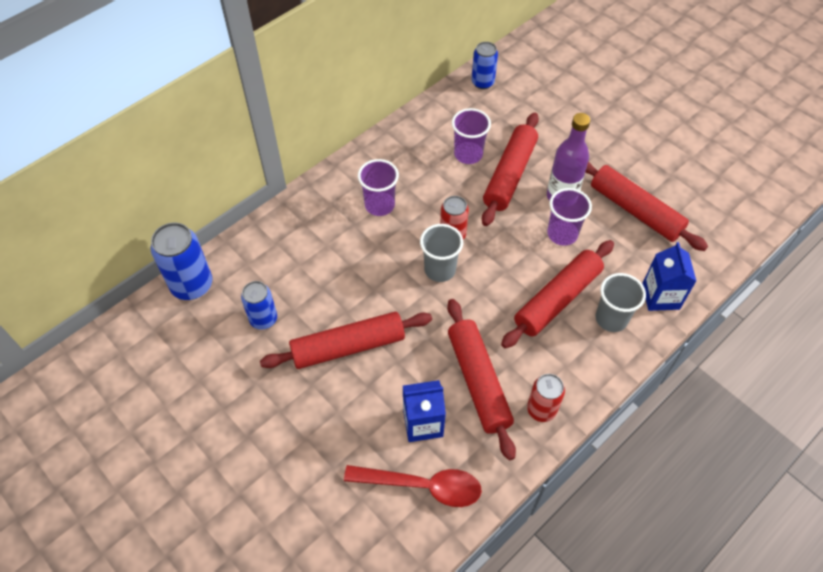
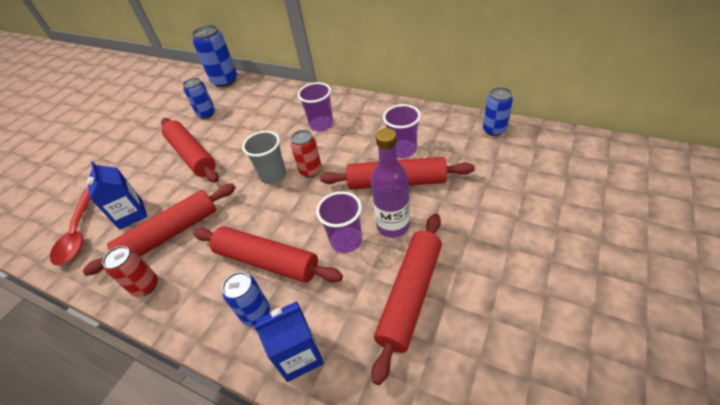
camera: 75 degrees right, 10 degrees down
grey cup [595,273,646,332] -> blue can [222,272,270,326]

